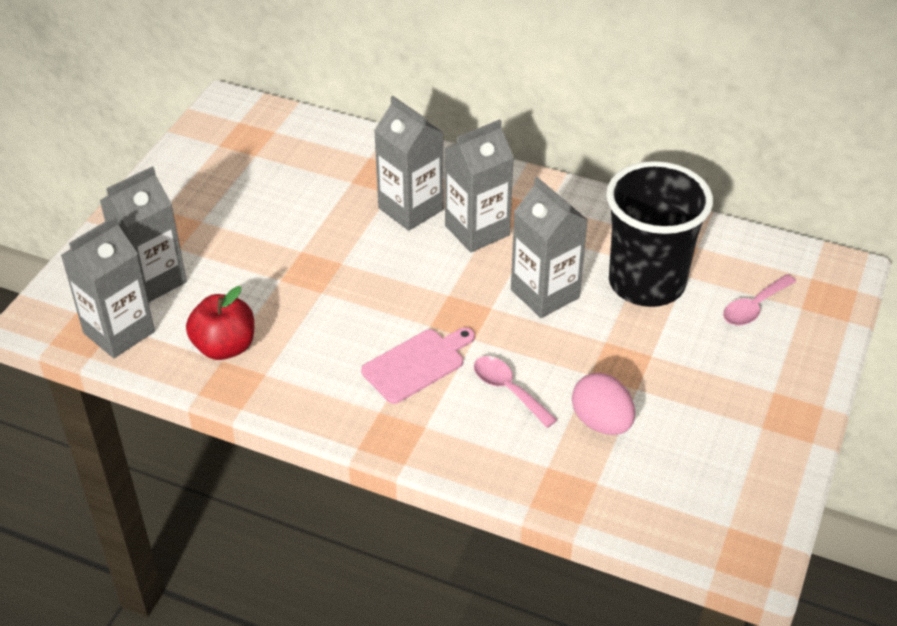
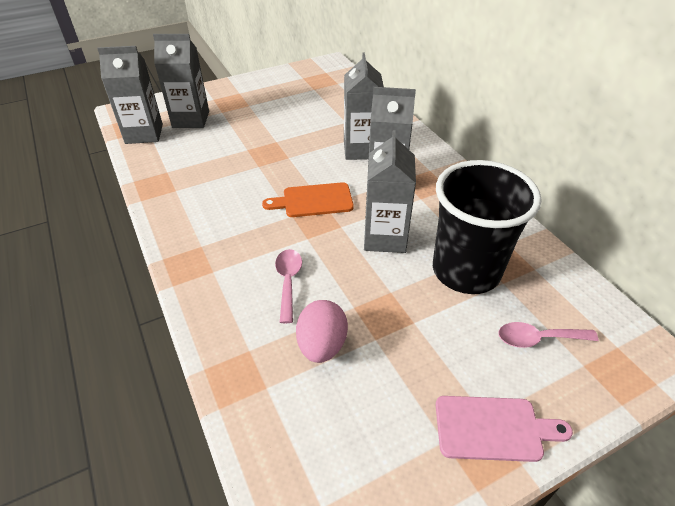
camera: 40 degrees right, 0 degrees up
red apple [186,286,254,360] -> none
pink cutting board [361,327,475,404] -> pink cutting board moved to [436,396,573,462]
none -> orange cutting board [262,182,354,217]

